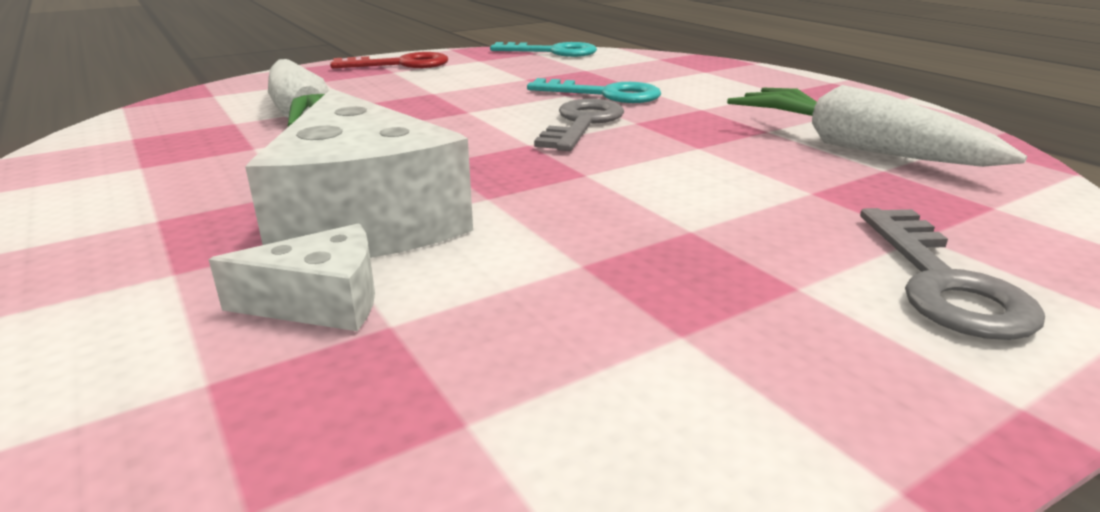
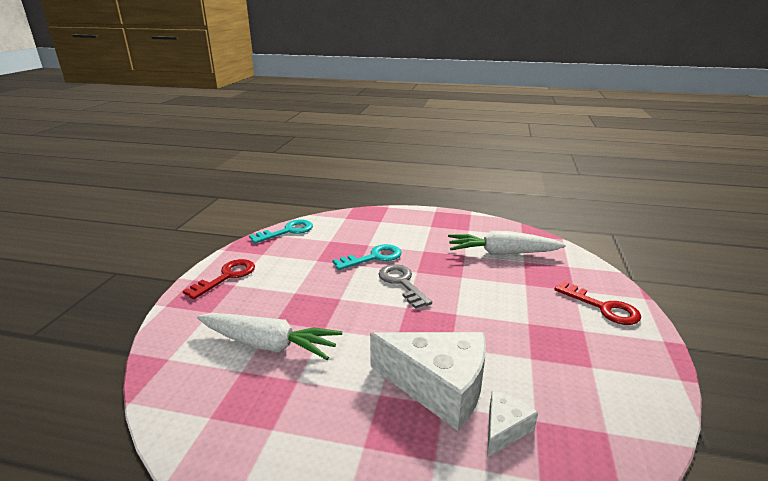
camera: 45 degrees left, 0 degrees up
grey key [860,208,1045,340] -> red key [554,281,641,325]

